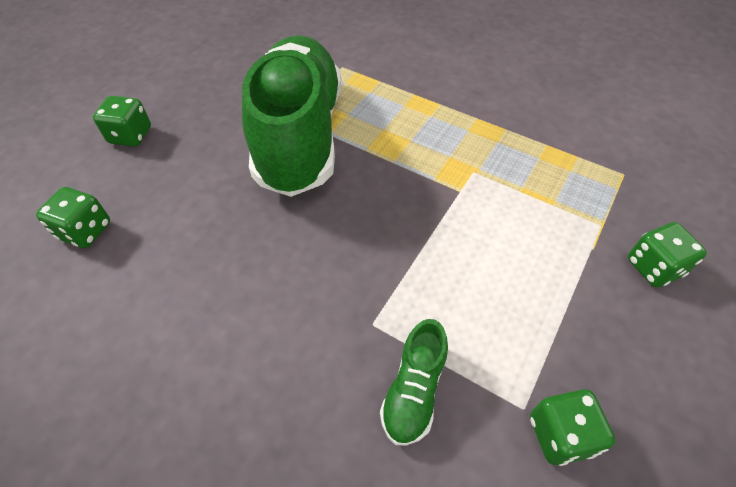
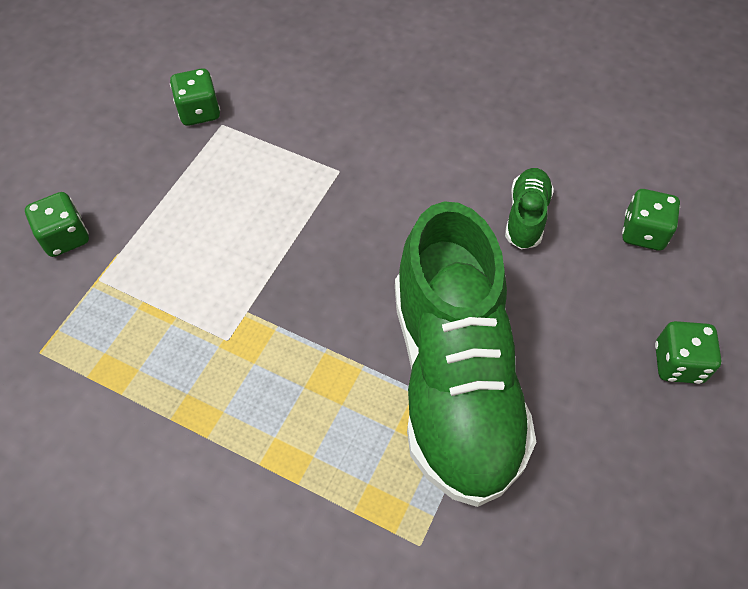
camera: 175 degrees right, 5 degrees up
green shoe [380,319,448,446] -> green shoe moved to [505,168,554,249]

